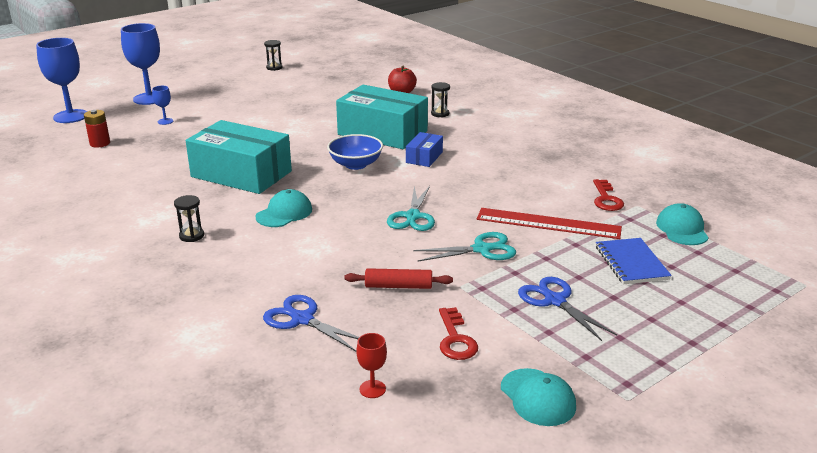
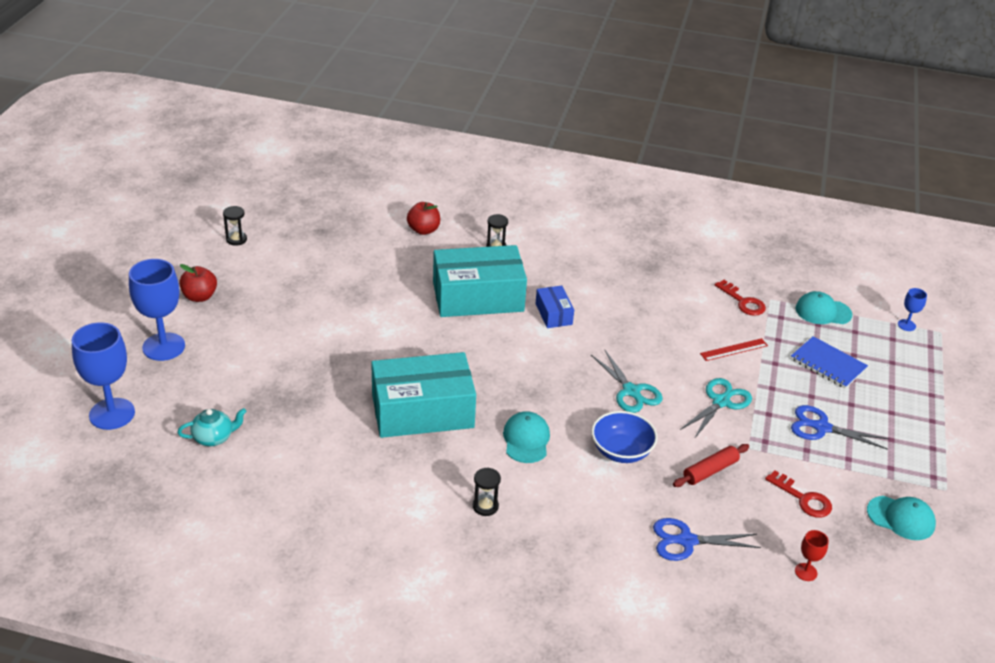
camera: 40 degrees left, 10 degrees up
red battery [84,110,110,148] -> turquoise teapot [177,408,247,446]
blue goblet [152,86,173,125] -> blue goblet moved to [898,288,927,331]
blue bowl [327,134,383,170] -> blue bowl moved to [591,411,658,463]
red ruler [477,208,622,239] -> red ruler [700,338,768,361], size x0.54
turquoise cap [656,203,709,245] -> turquoise cap turned 45 degrees counterclockwise [796,291,852,324]
none -> red apple [179,264,217,302]

